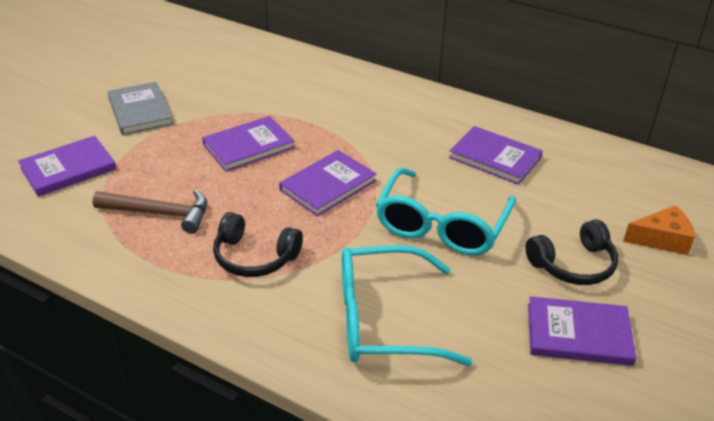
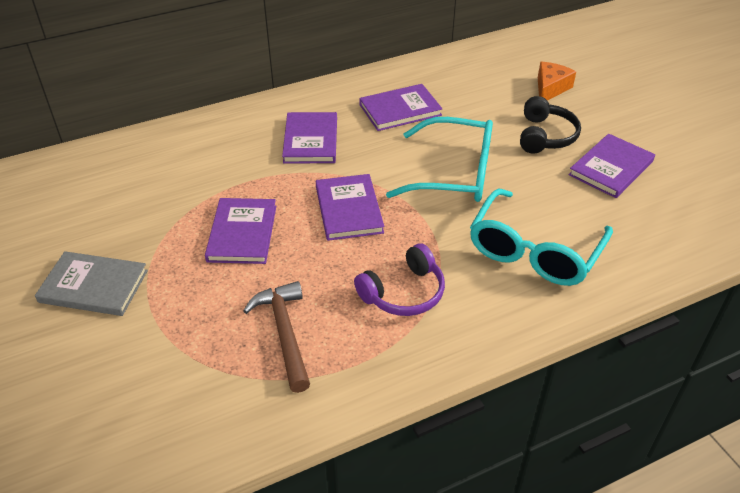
camera: 55 degrees left, 5 degrees up
purple book [18,136,117,197] -> purple book moved to [282,112,337,164]
brown hammer [92,190,207,234] -> brown hammer turned 60 degrees counterclockwise [243,281,310,393]
black headphones [213,212,303,277] -> purple headphones [354,243,445,316]
turquoise glasses [376,168,516,255] -> turquoise glasses turned 45 degrees counterclockwise [386,117,493,202]

